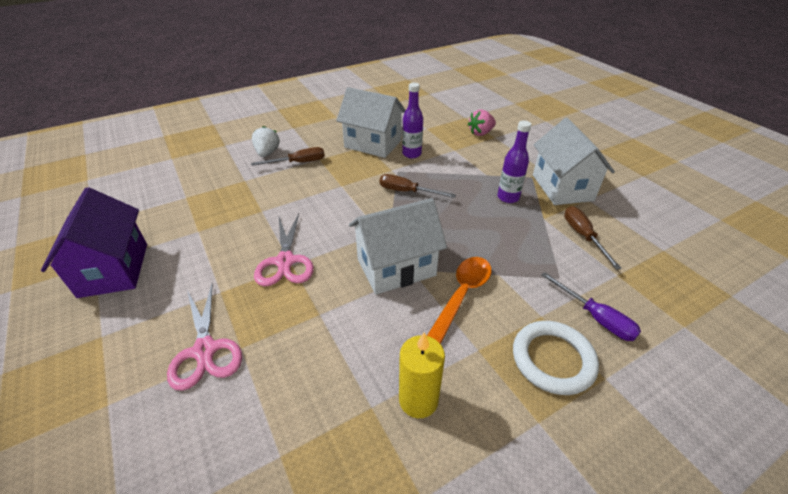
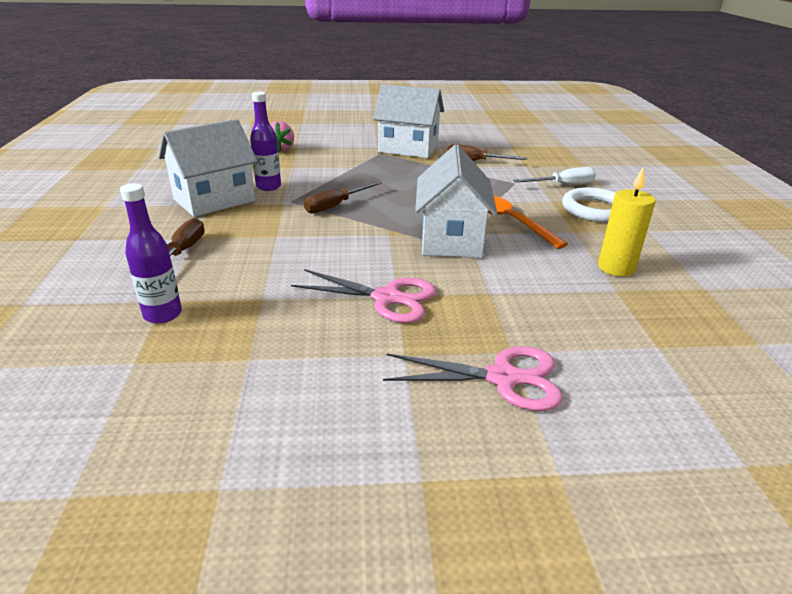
camera: 65 degrees left, 10 degrees down
purple house [41,187,147,298] -> none
white strawberry [252,126,280,157] -> none
purple bottle [498,121,531,203] -> purple bottle moved to [120,183,182,324]
purple screwdriver [541,272,641,341] -> white screwdriver [513,167,596,184]

